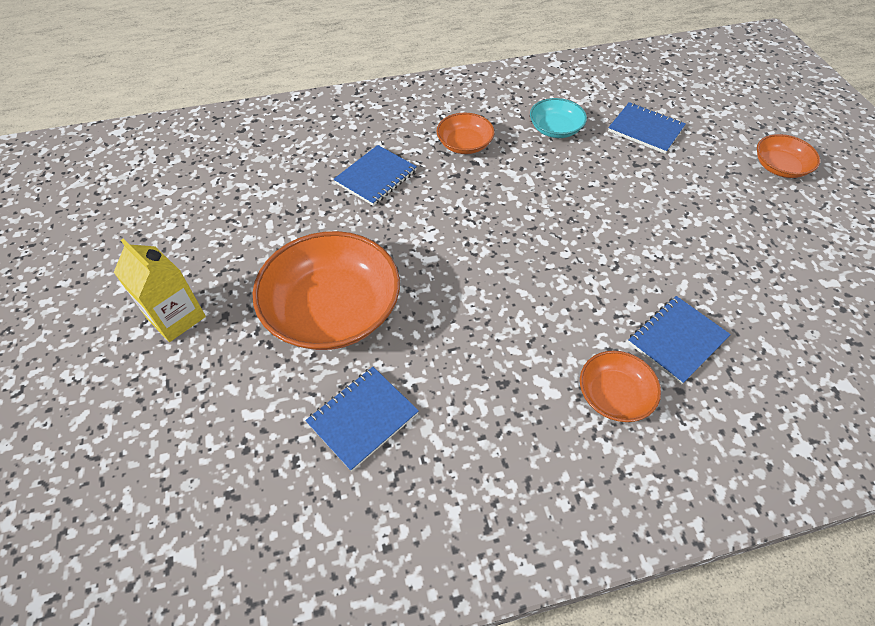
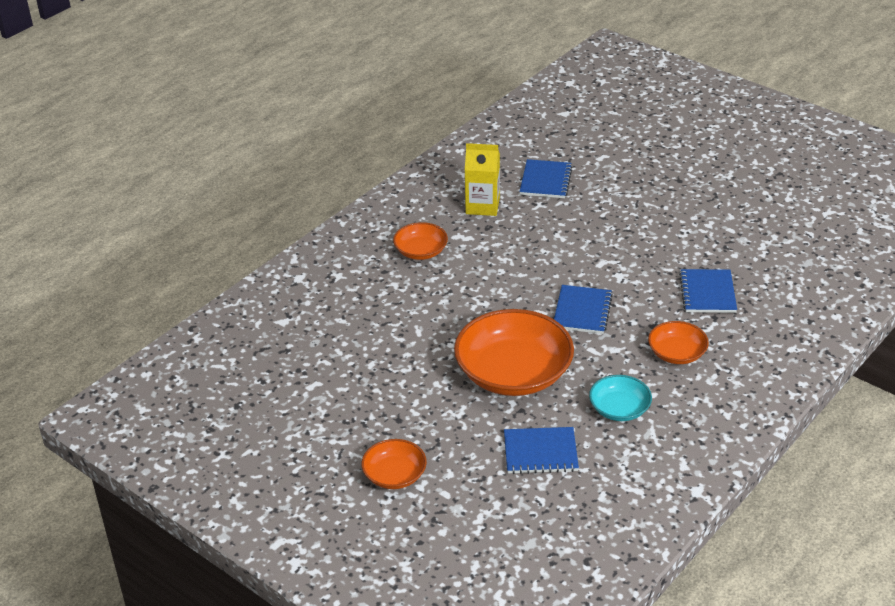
camera: 145 degrees right, 15 degrees down
yellow carton [114,239,206,342] -> yellow carton moved to [465,143,500,216]
orange bowl [252,231,400,350] -> orange bowl moved to [454,309,574,396]
blue notebook [628,296,731,385] -> blue notebook moved to [554,285,613,334]

